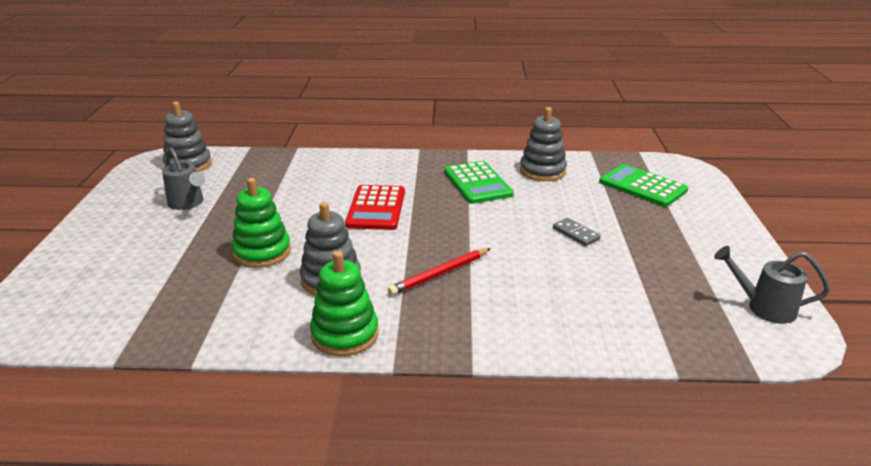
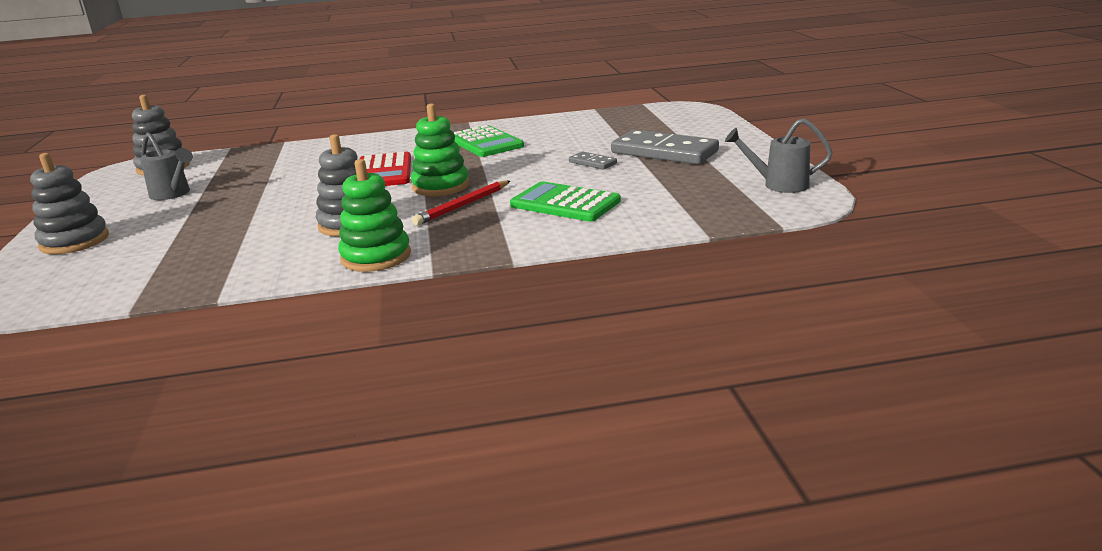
camera: 10 degrees left, 5 degrees down
green stacking toy [232,178,291,268] -> green stacking toy moved to [411,103,469,196]
grey stacking toy [520,107,567,181] -> grey stacking toy moved to [30,153,109,254]
green calculator [599,164,688,207] -> green calculator moved to [510,181,621,221]
none -> grey domino [611,130,719,165]

